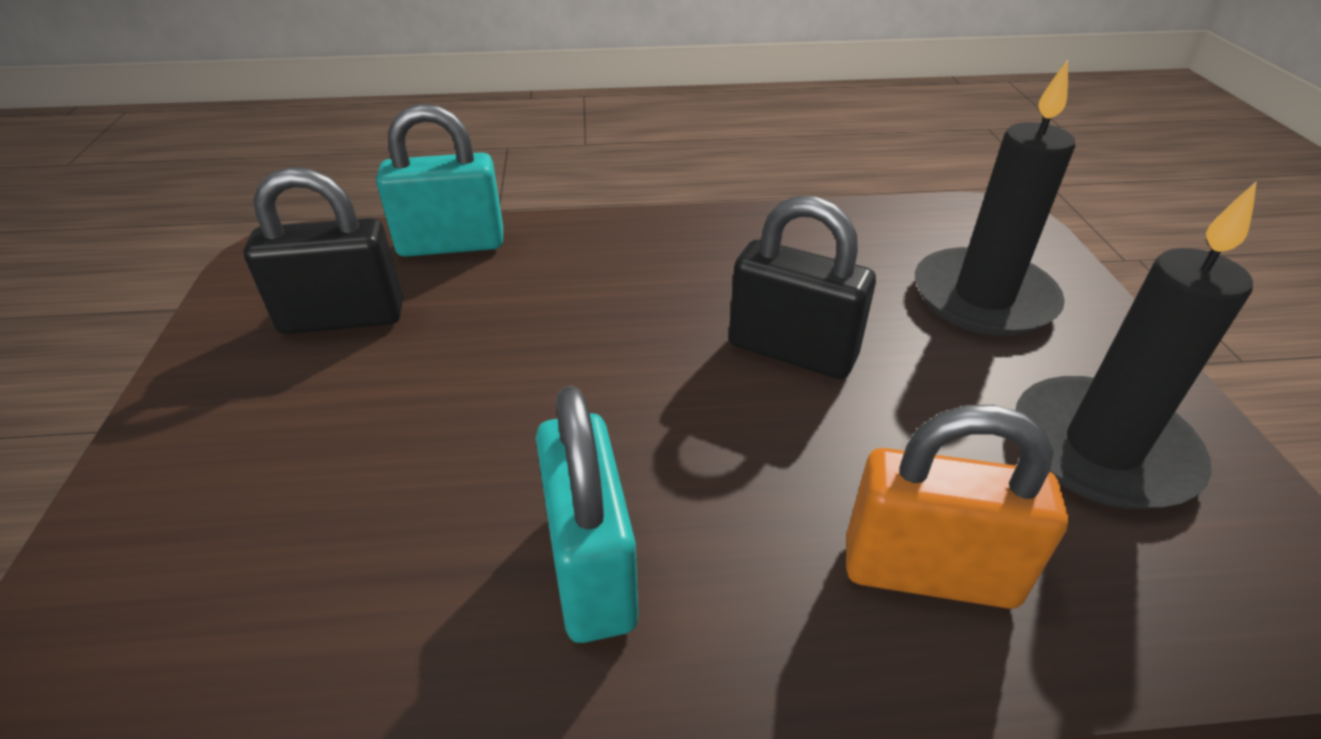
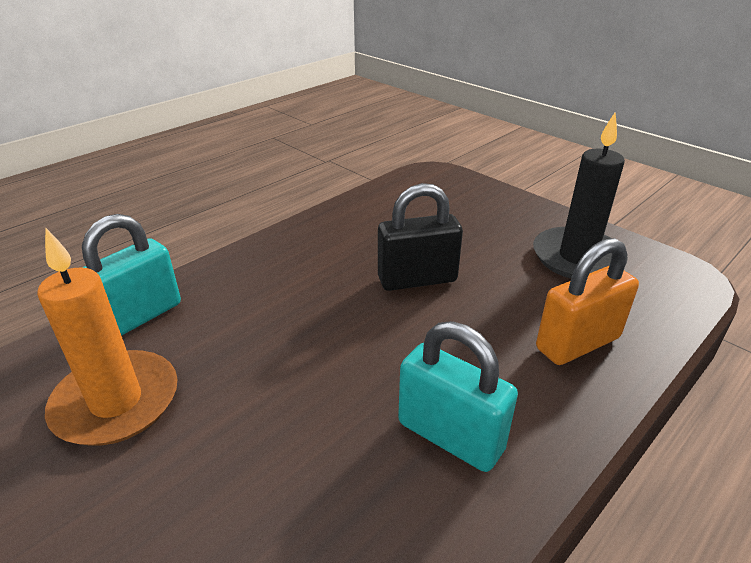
camera: 40 degrees left, 5 degrees down
black padlock [244,167,403,334] -> orange candle [37,228,177,446]
black candle [915,60,1075,336] -> none

